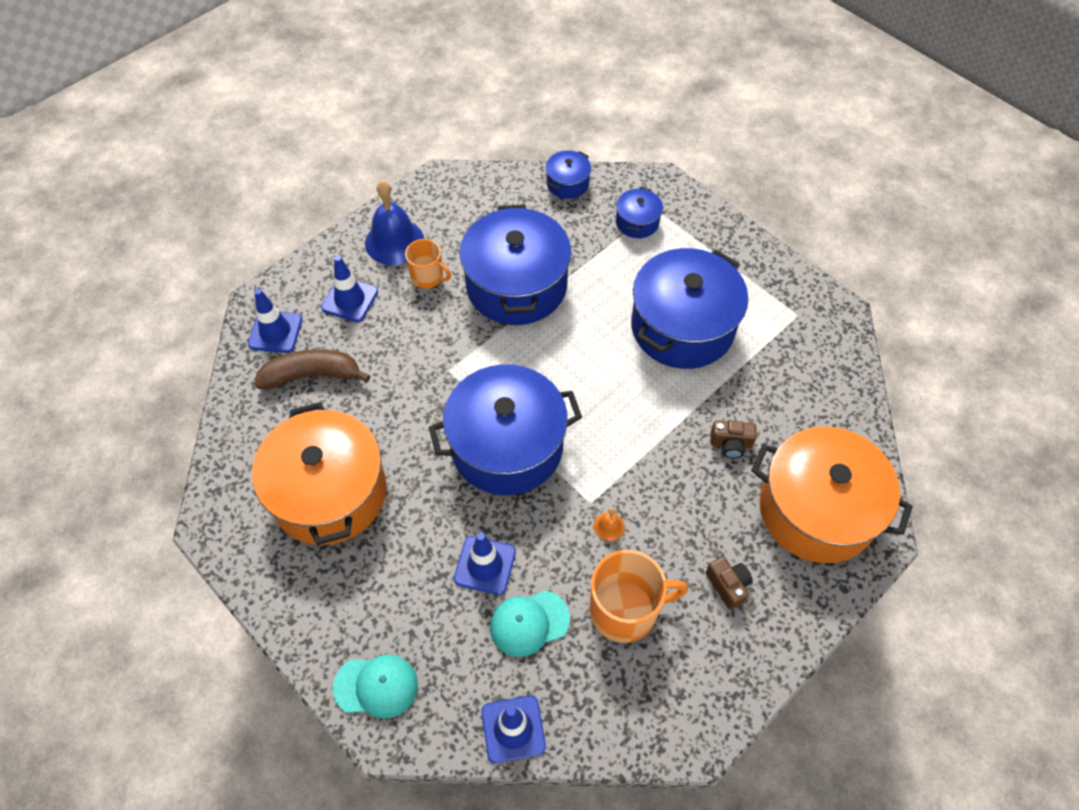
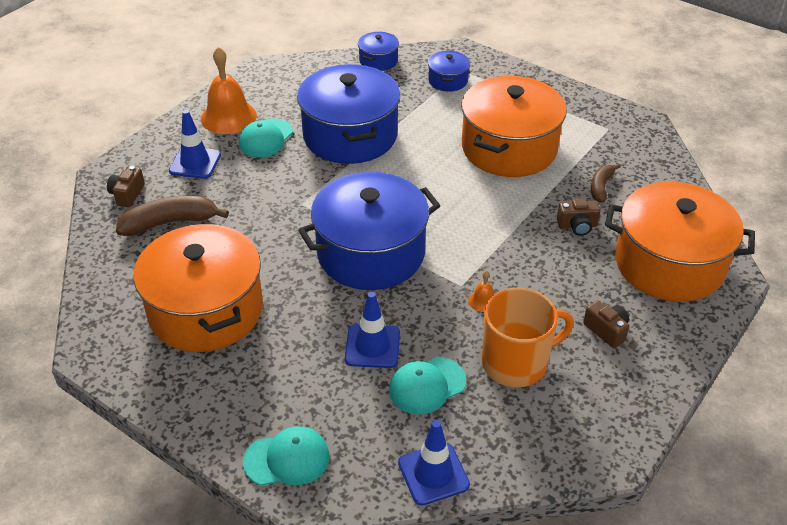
camera: 10 degrees left, 15 degrees down
blue traffic cone [248,289,302,353] -> brown camera [107,166,145,207]
blue bell [365,181,424,265] -> orange bell [201,47,257,134]
orange mug [405,239,451,288] -> turquoise cap [239,118,293,157]
blue pot [631,248,748,369] -> orange pot [461,76,567,177]
none -> brown banana [591,164,620,203]

